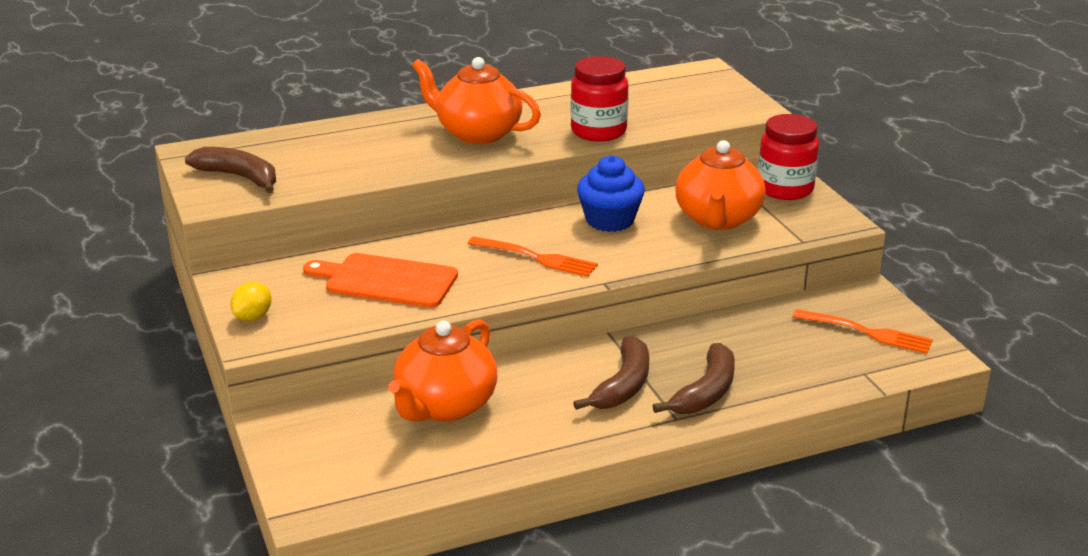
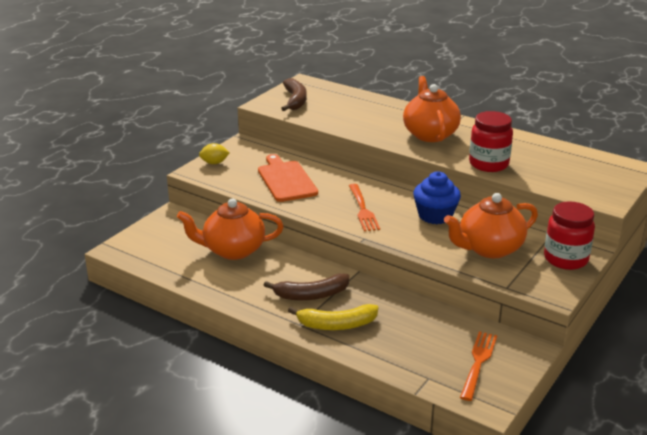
camera: 55 degrees right, 0 degrees up
brown banana [653,343,735,414] -> yellow banana [288,304,378,330]
orange fork [792,309,933,354] -> orange fork turned 150 degrees counterclockwise [460,331,497,401]

